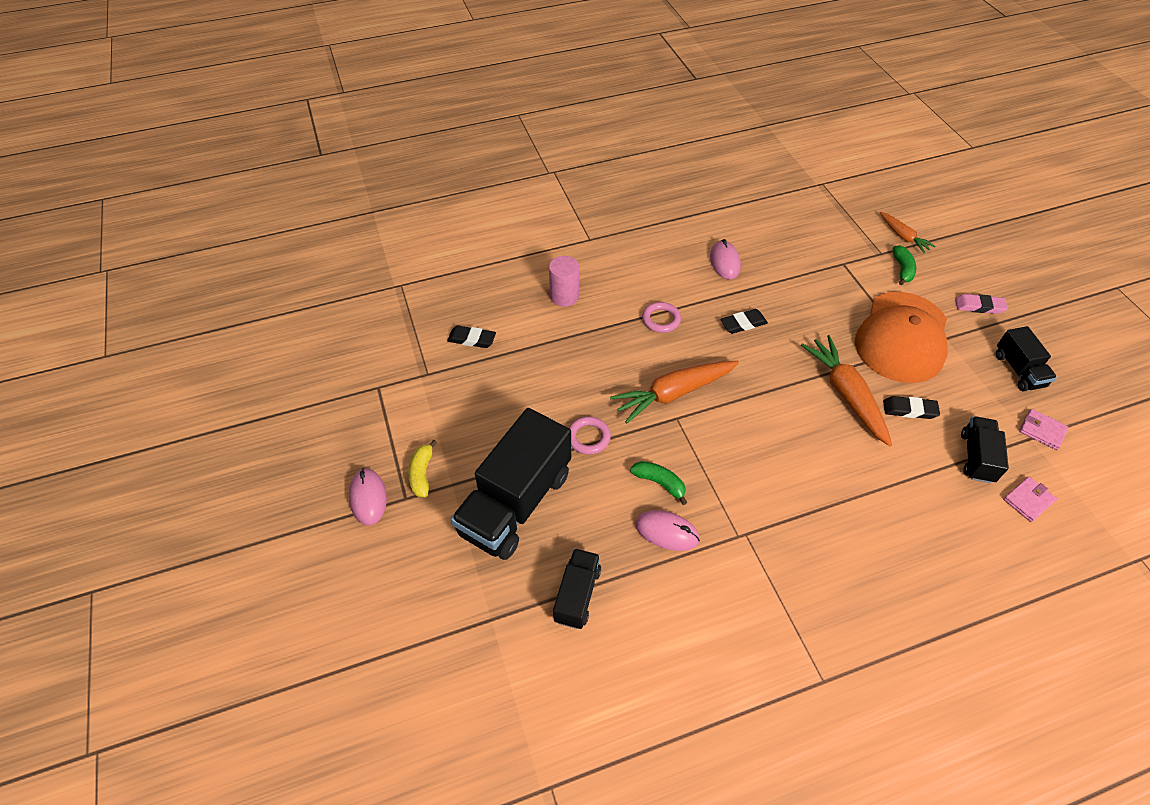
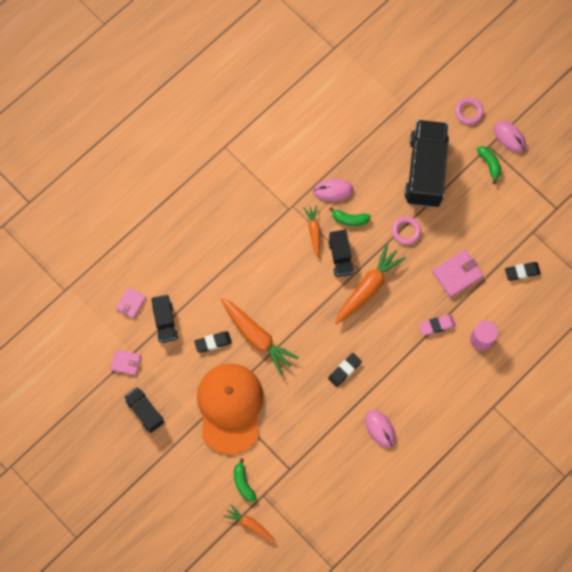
camera: 155 degrees right, 20 degrees up
yellow banana [408,440,437,498] -> green banana [477,146,501,184]
black truck [553,548,601,629] -> black truck moved to [328,230,354,277]
pink ring [642,302,681,333] -> pink ring moved to [455,98,484,124]
pink eraser [955,294,1008,314] -> pink eraser moved to [419,315,456,336]
none -> orange carrot [303,205,320,258]
none -> pink wallet [432,250,484,298]

